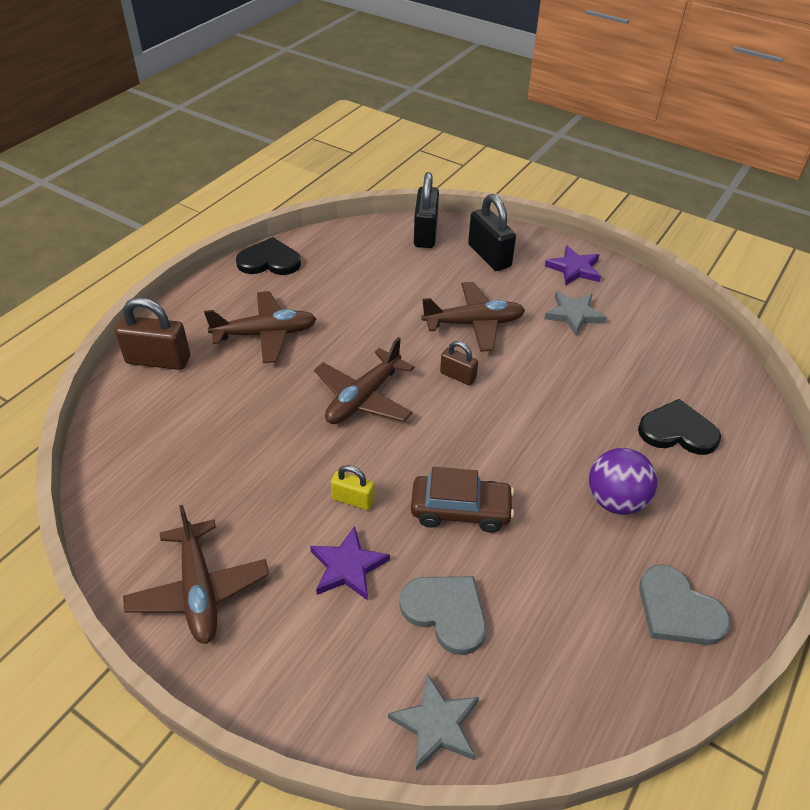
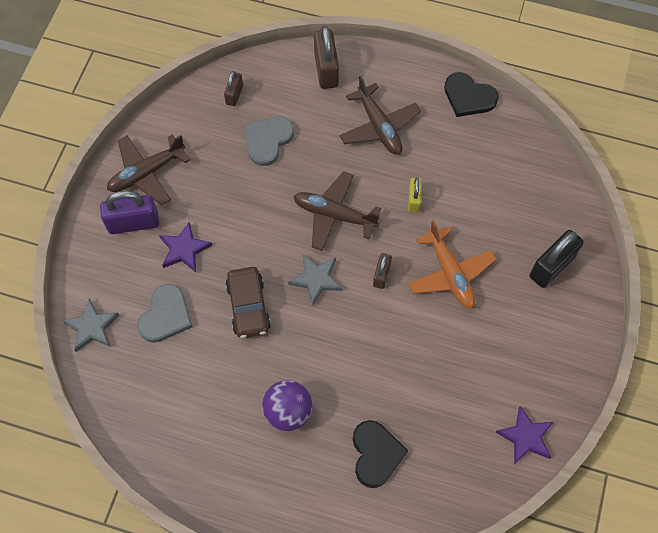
camera: 75 degrees right, 20 degrees up
black heart [236,237,301,275] -> black heart turned 135 degrees clockwise [444,72,499,117]
yellow padlock [331,465,375,510] -> yellow padlock moved to [408,178,422,213]
black padlock [414,172,439,248] -> none
brown plane [421,282,525,352] -> orange plane [408,220,496,308]
grey star [544,291,607,335] -> grey star moved to [288,254,343,305]
purple star [545,245,601,285] -> purple star moved to [496,406,553,464]
grey heart [639,564,730,645] -> grey heart moved to [245,116,294,166]
none -> purple padlock [100,191,159,234]
none -> brown padlock [224,71,243,106]

